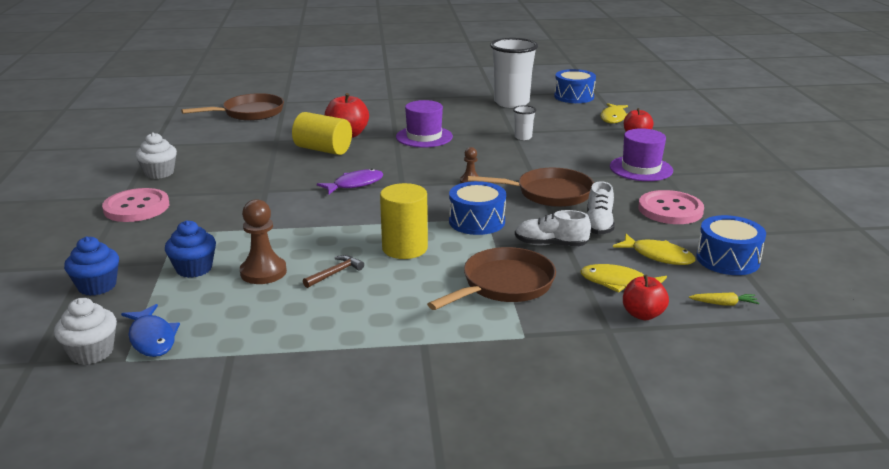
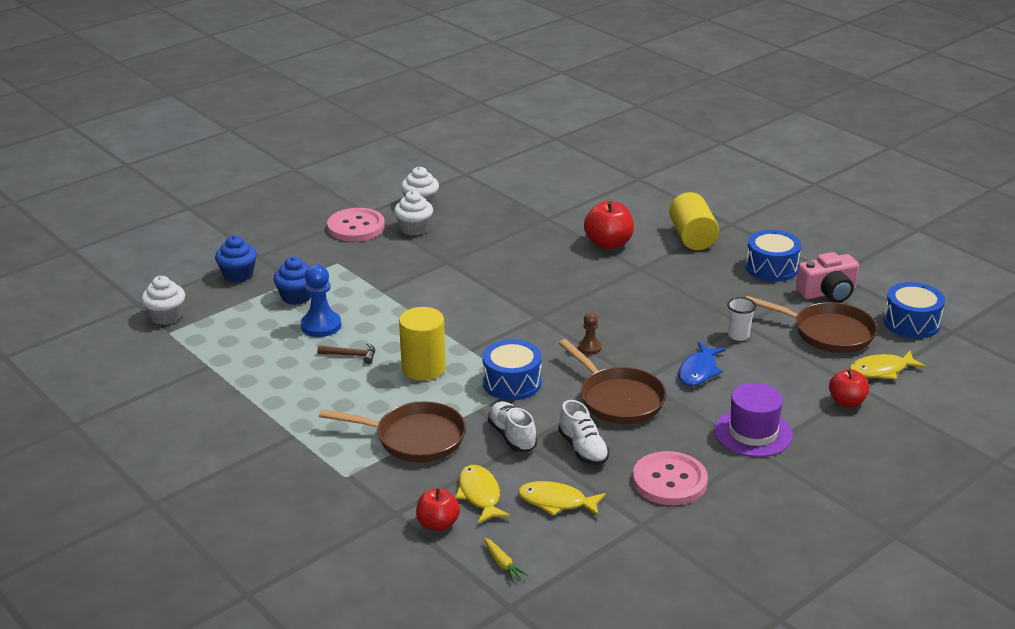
camera: 55 degrees right, 5 degrees up
blue fish [121,304,180,357] -> blue fish moved to [678,342,726,386]
brown pan [181,93,284,121] -> brown pan moved to [746,296,877,353]
brown pawn [240,199,287,284] -> blue pawn [301,264,341,337]
yellow cylinder [292,112,352,155] -> yellow cylinder moved to [669,192,719,250]
purple fish [317,169,384,194] -> none
purple hat [396,100,453,148] -> none
white cup [490,38,538,108] -> pink camera [796,252,859,303]
white shoe [587,181,615,235] -> white shoe turned 90 degrees counterclockwise [558,400,609,465]
yellow fish [613,234,696,265] -> yellow fish turned 105 degrees clockwise [518,481,606,516]
blue drum [696,215,766,275] -> blue drum moved to [746,230,801,282]
none -> white cupcake [394,191,433,236]

